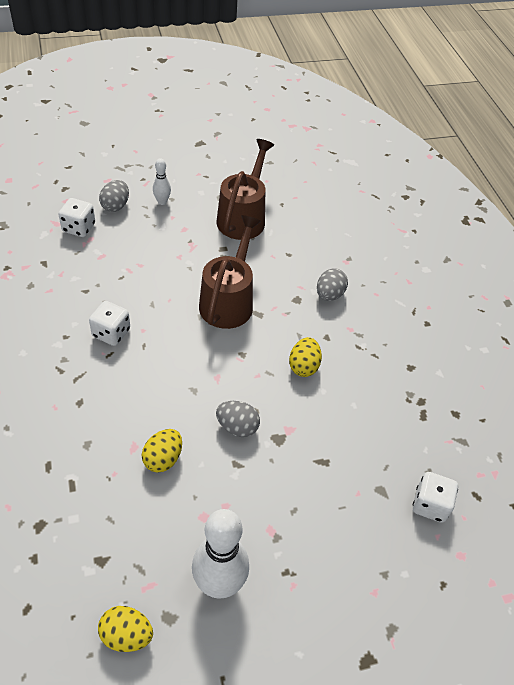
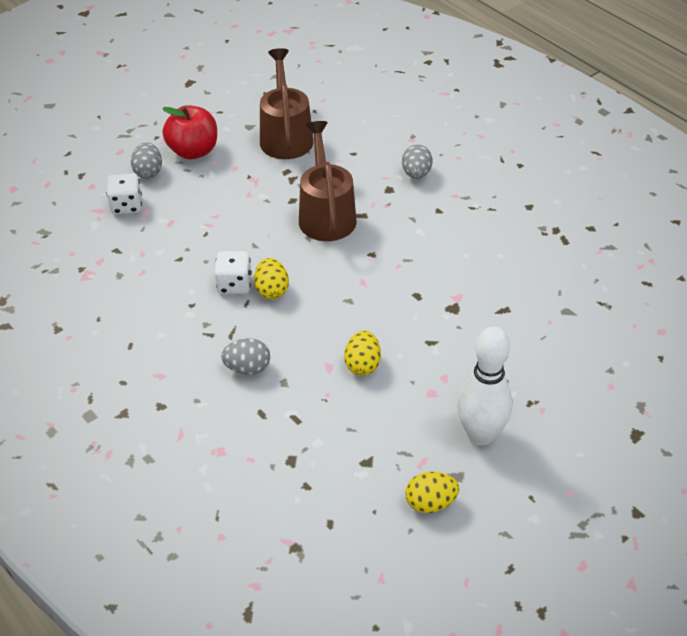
camera: 20 degrees left, 5 degrees down
white bowling pin [153,158,171,205] -> red apple [162,105,217,159]
grey egg [216,401,260,437] -> grey egg moved to [221,338,270,375]
yellow egg [289,337,322,377] -> yellow egg moved to [254,258,289,299]
white dice [413,472,458,523] -> none

